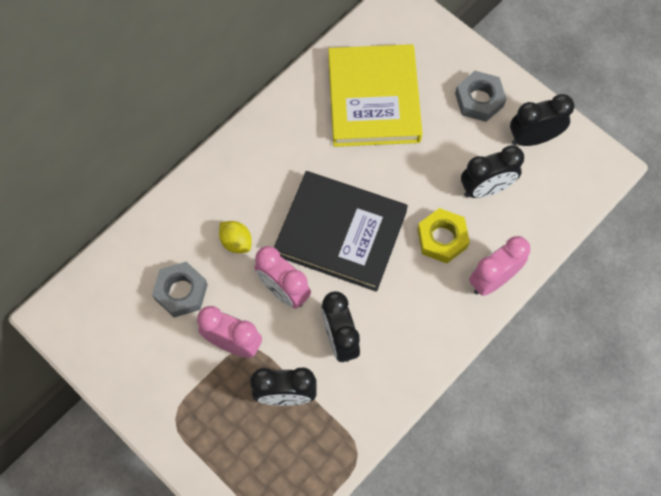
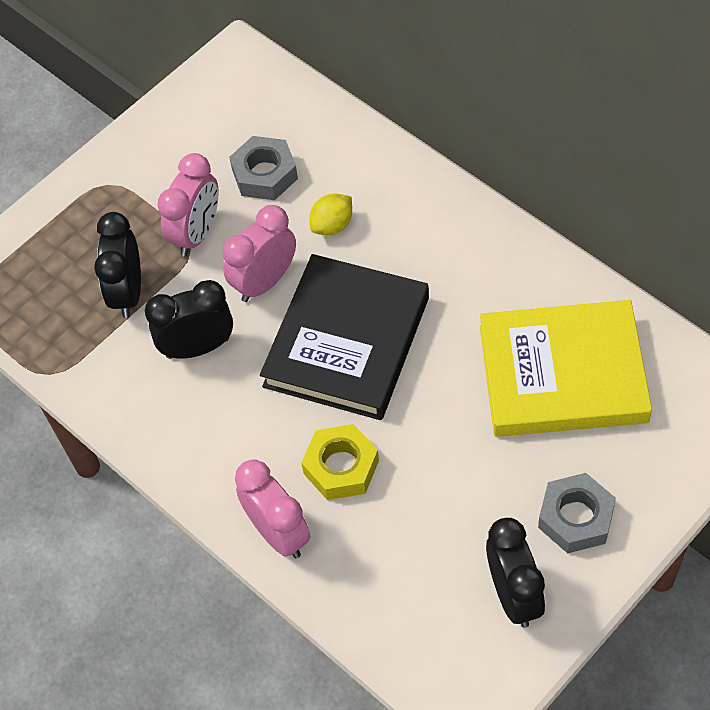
camera: 95 degrees right, 10 degrees down
black clock [461,145,524,198] -> none

